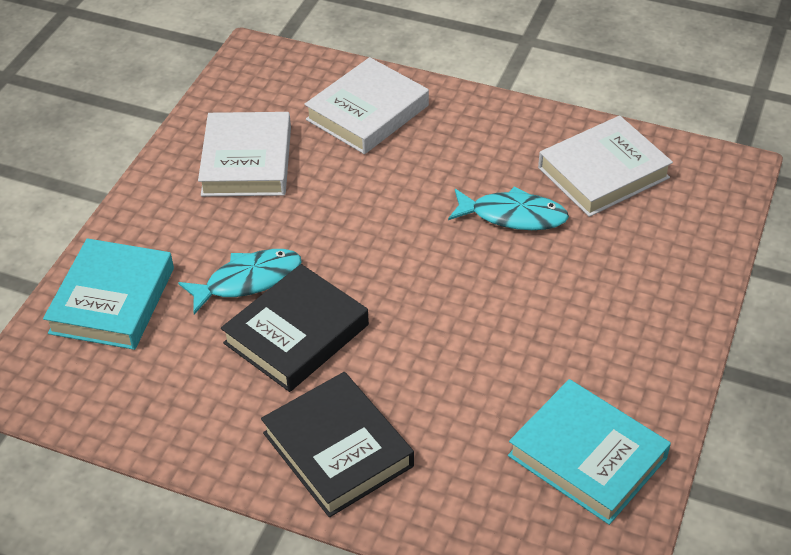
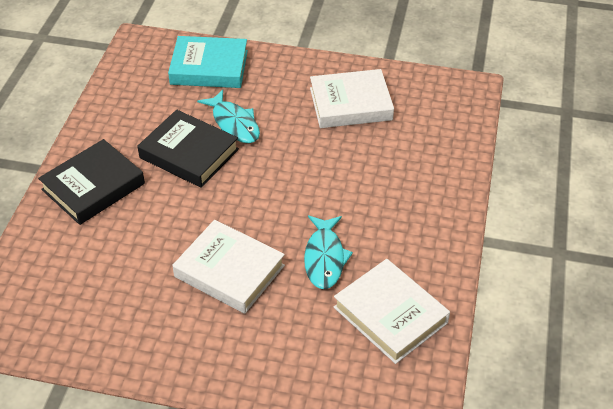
camera: 80 degrees right, 0 degrees up
white book [304,57,429,154] -> white book moved to [172,220,285,314]
turquoise book [508,379,671,525] -> none

